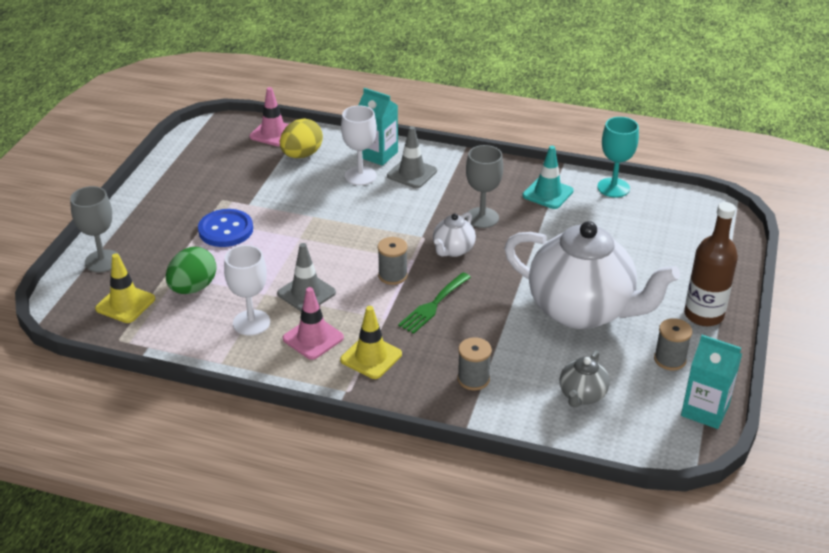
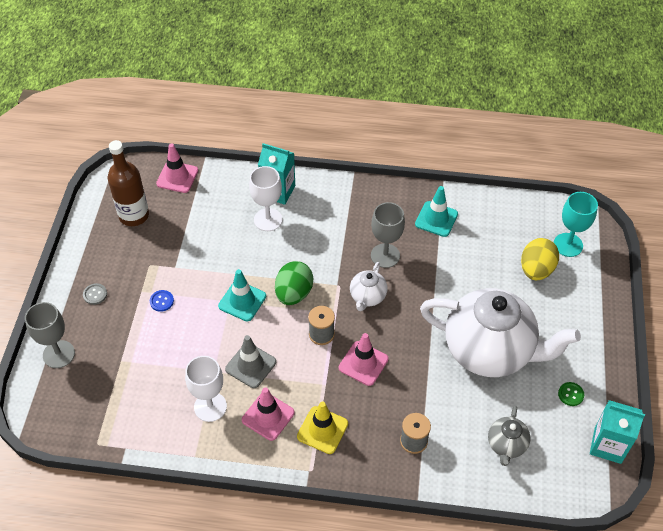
camera: 10 degrees left, 15 degrees up
yellow traffic cone [95,253,155,323] -> none
green egg [166,247,217,294] -> green egg moved to [275,261,313,305]
blue button [198,209,253,247] -> blue button [150,290,174,312], size x0.49
yellow egg [280,118,323,158] -> yellow egg moved to [521,238,559,280]
grey traffic cone [387,126,437,188] -> none
green fork [398,272,471,334] -> pink traffic cone [339,333,388,386]
turquoise goblet [597,117,639,197] -> turquoise goblet moved to [554,192,598,257]
grey spool [654,318,692,370] -> green button [558,382,584,406]
brown bottle [684,202,738,326] -> brown bottle moved to [108,140,149,226]
none -> grey button [83,283,107,305]
none -> turquoise traffic cone [218,269,266,321]

